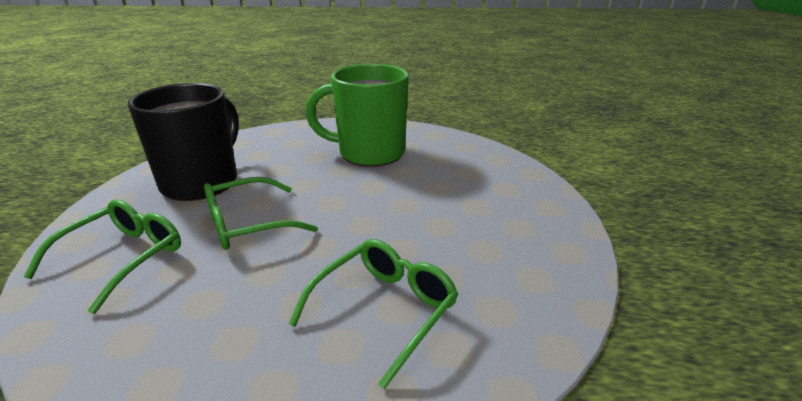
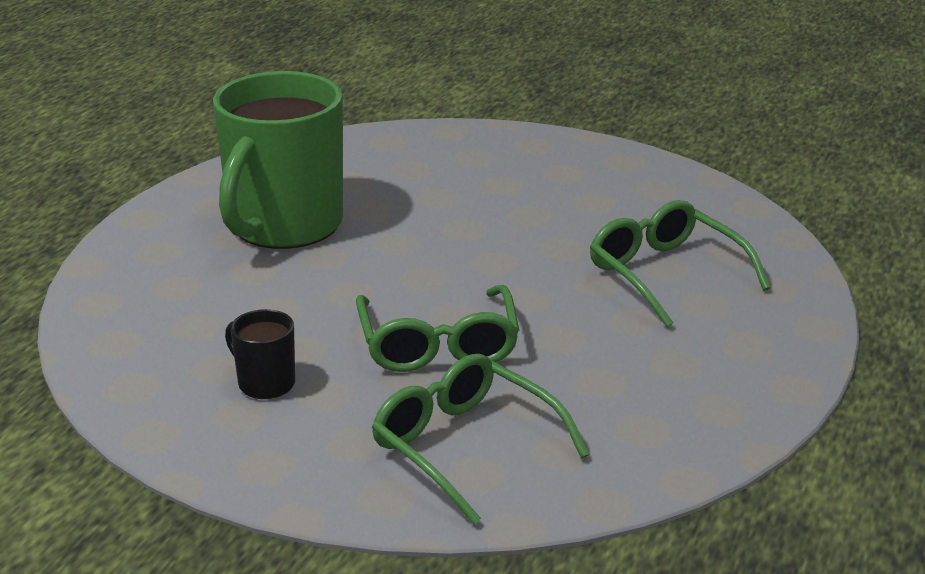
camera: 70 degrees left, 0 degrees up
black mug [128,83,239,201] -> black mug [225,309,295,399], size x0.42

